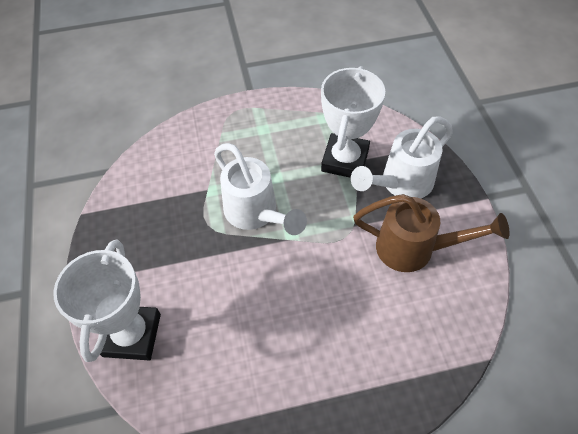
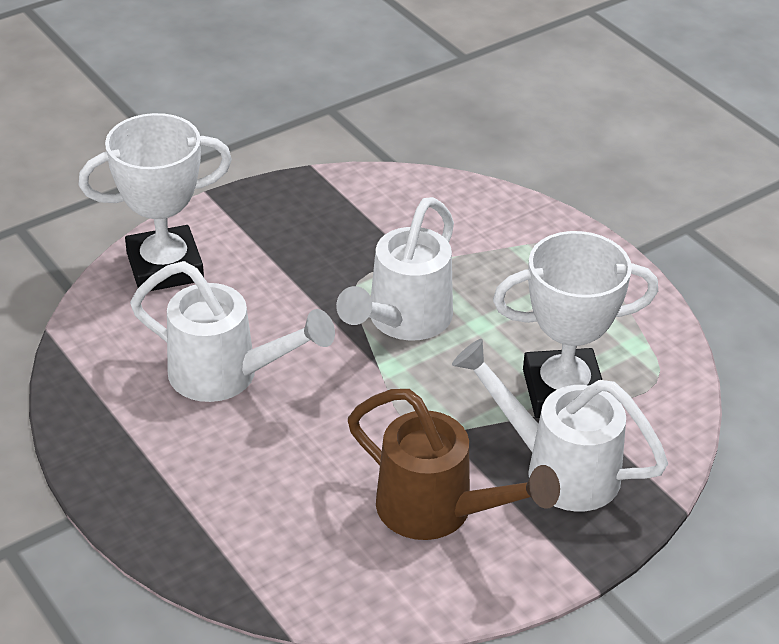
camera: 65 degrees right, 15 degrees down
brown watering can [353,194,510,272] -> brown watering can turned 45 degrees counterclockwise [348,389,560,540]
none -> white watering can [130,261,335,402]

